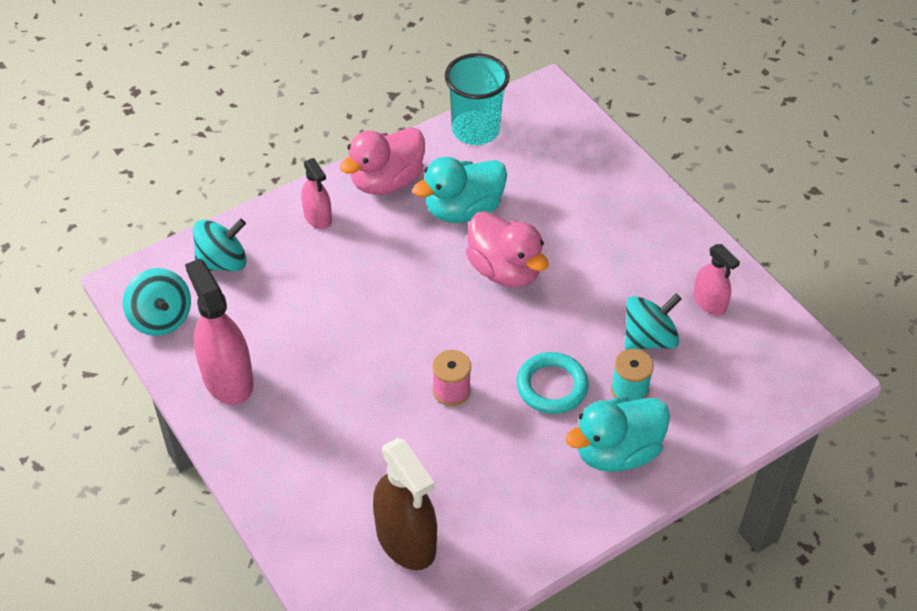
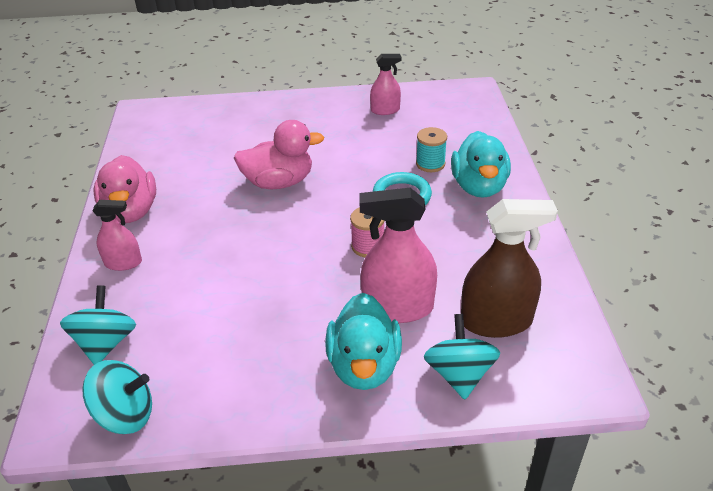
camera: 60 degrees left, 10 degrees down
pink spray bottle [185,259,253,405] -> pink spray bottle moved to [360,188,437,323]
turquoise duck [413,157,507,223] -> turquoise duck moved to [325,293,402,390]
turquoise cup [445,53,510,145] -> none
turquoise spinning top [625,294,682,350] -> turquoise spinning top moved to [424,314,500,400]

